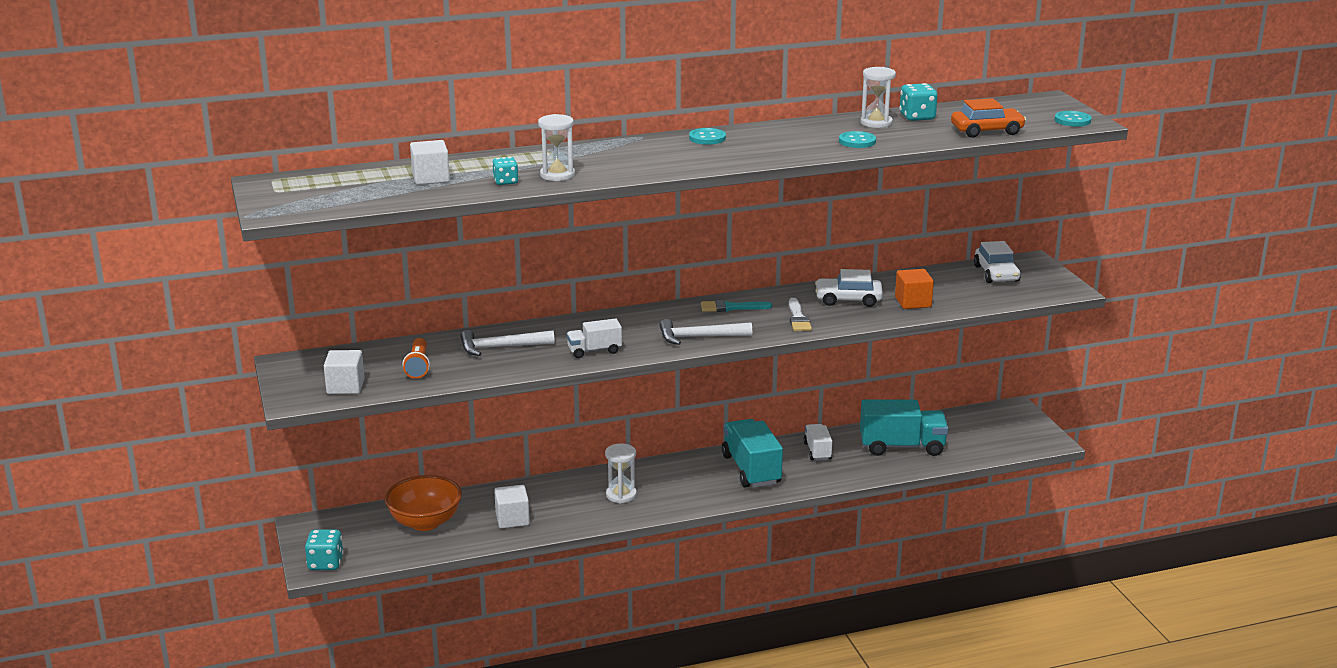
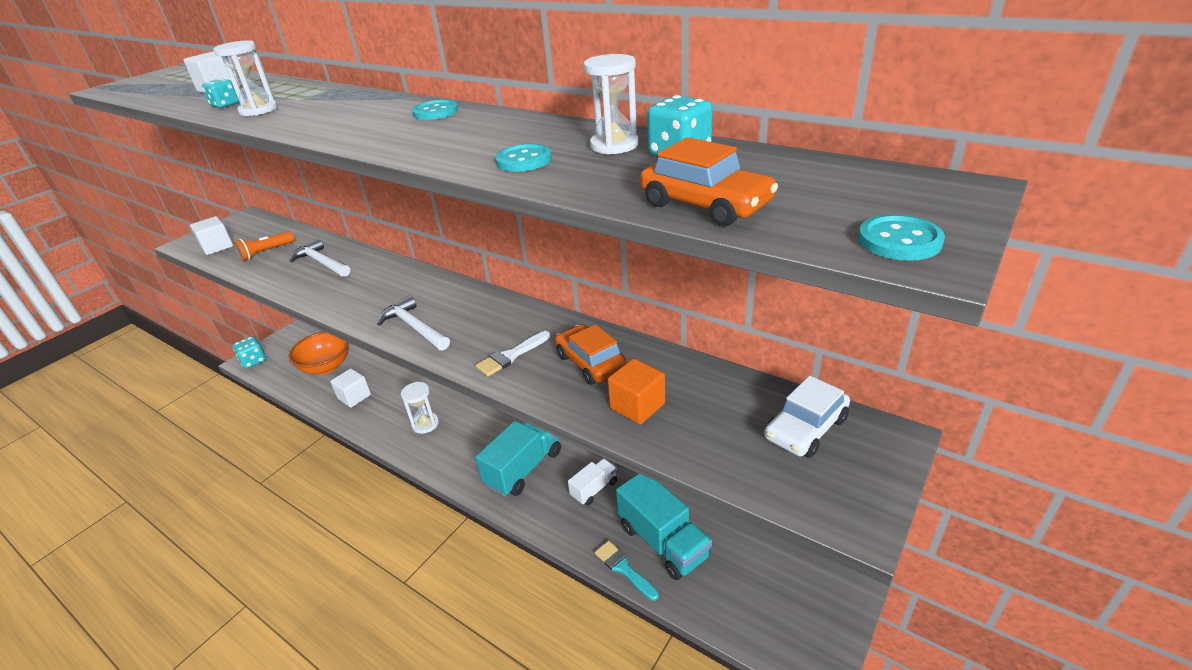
camera: 55 degrees right, 10 degrees up
white truck [567,318,622,358] -> none
turquoise brush [701,300,772,312] -> turquoise brush moved to [595,541,659,601]
white car [815,269,883,307] -> orange car [555,324,627,385]

